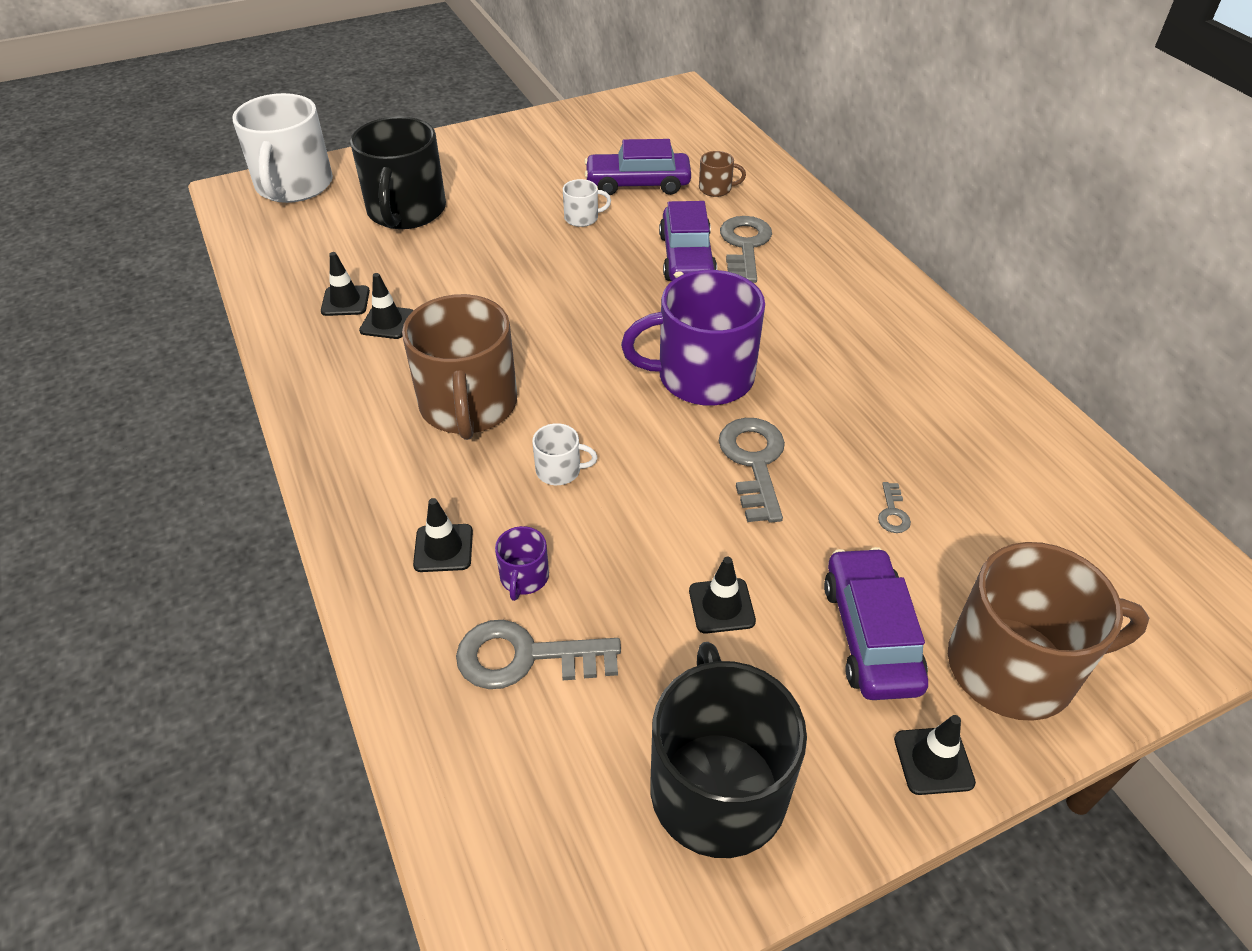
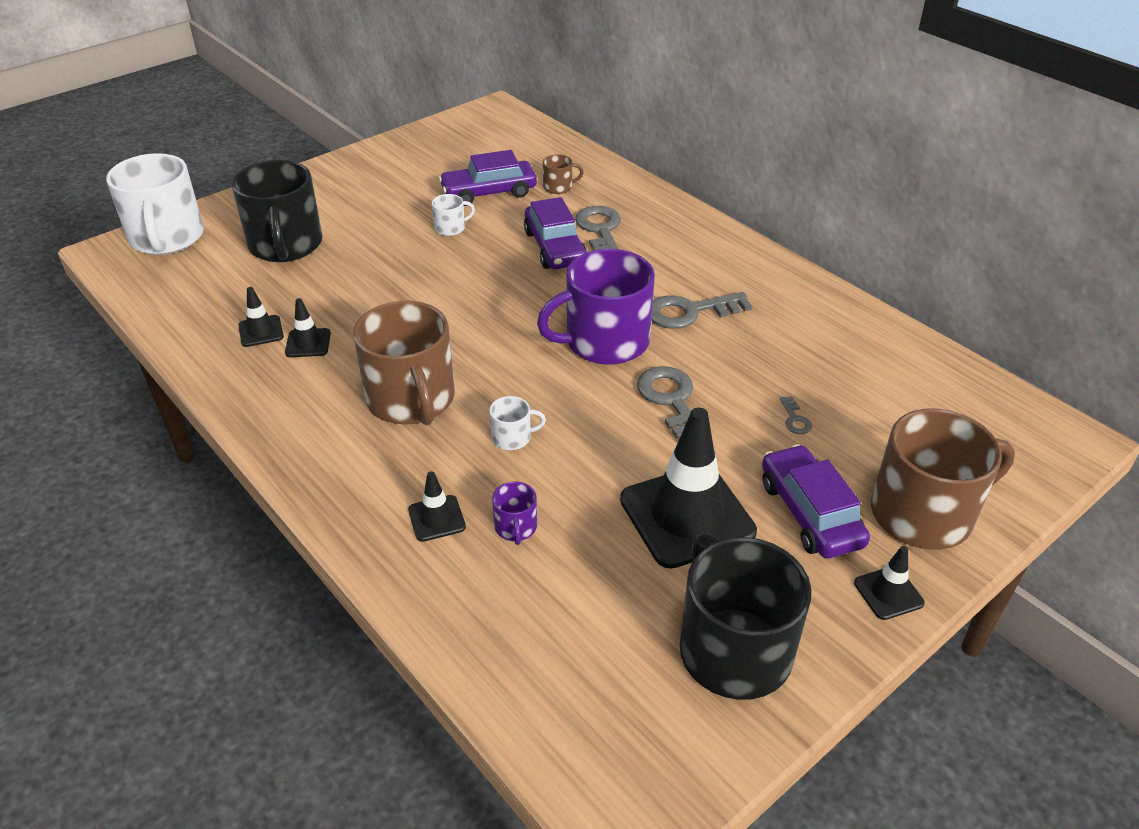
camera: 15 degrees left, 5 degrees down
grey key [456,620,621,689] -> grey key moved to [652,292,752,329]
black traffic cone [689,557,756,634] -> black traffic cone [620,408,757,569], size x2.18

